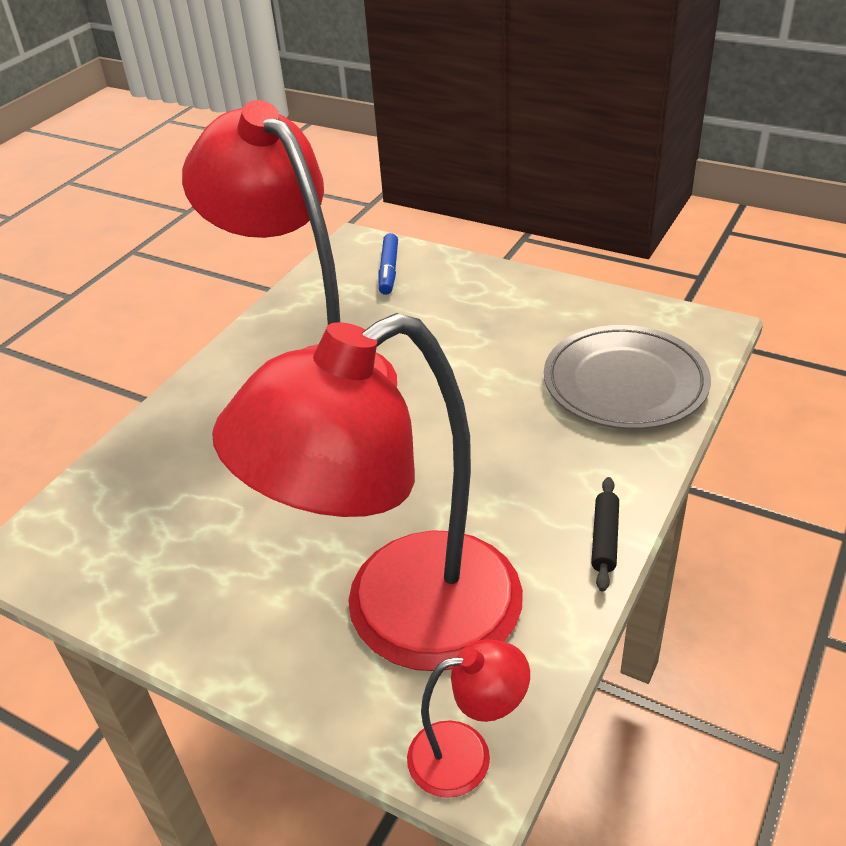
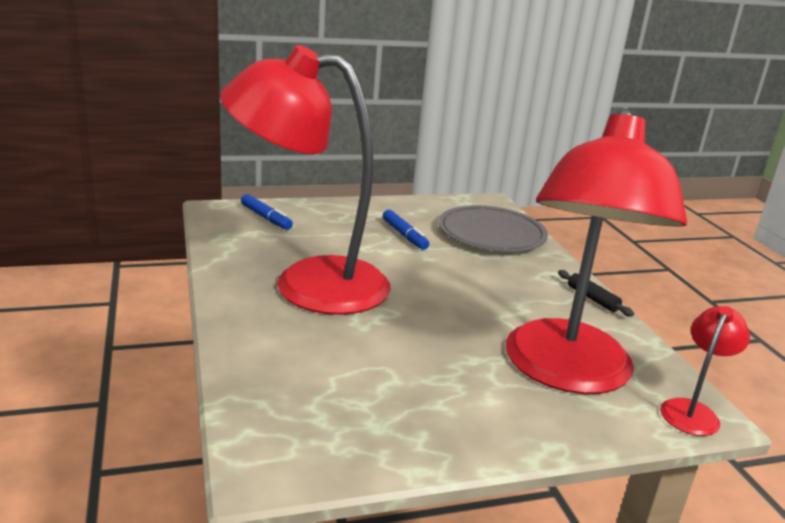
camera: 50 degrees left, 15 degrees down
none -> blue marker [383,210,429,250]

